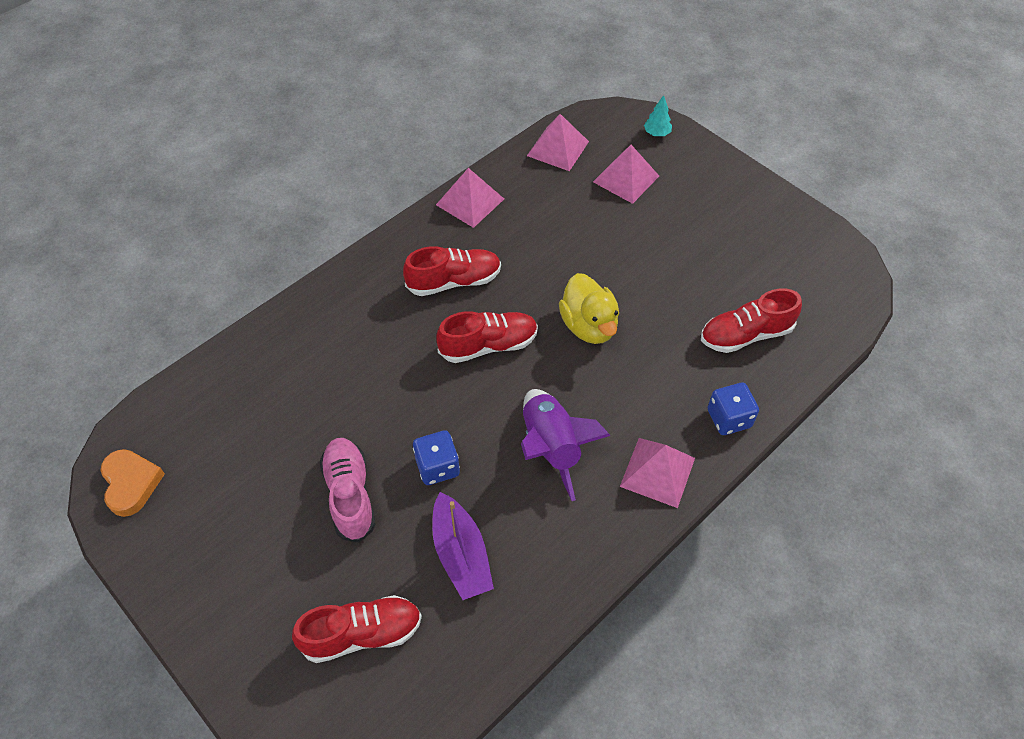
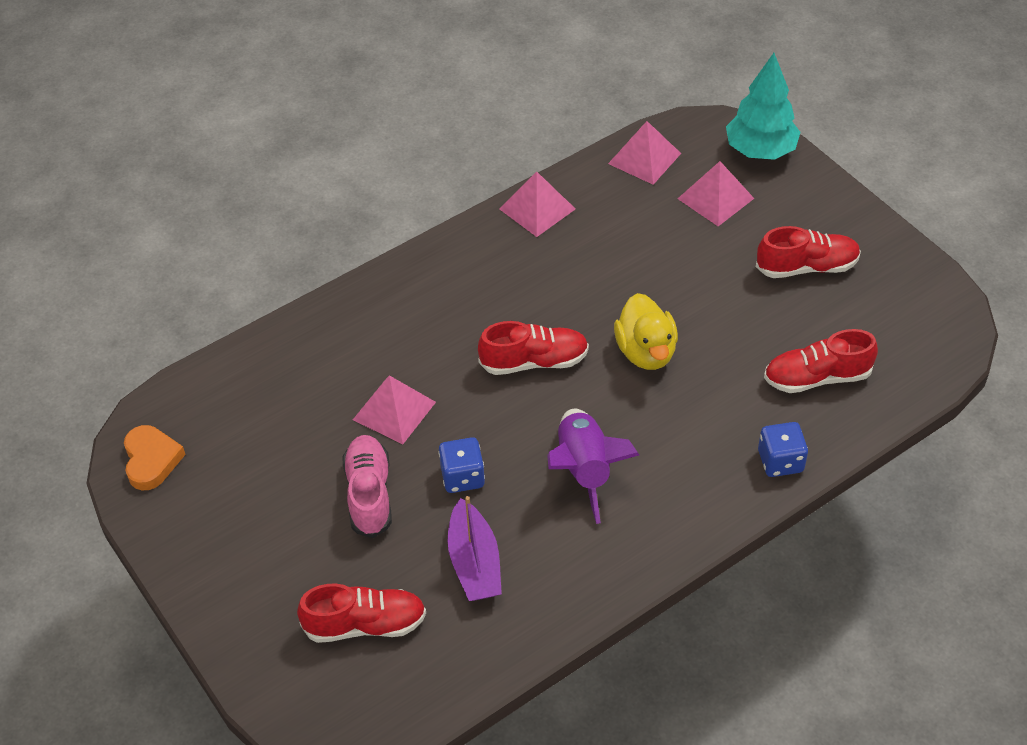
camera: 10 degrees right, 5 degrees down
red shoe [403,246,501,296] -> red shoe moved to [756,226,861,278]
pink pyramid [620,438,695,508] -> pink pyramid moved to [353,375,436,444]
turquoise tree [644,95,672,136] -> turquoise tree [726,53,801,160], size x2.28

